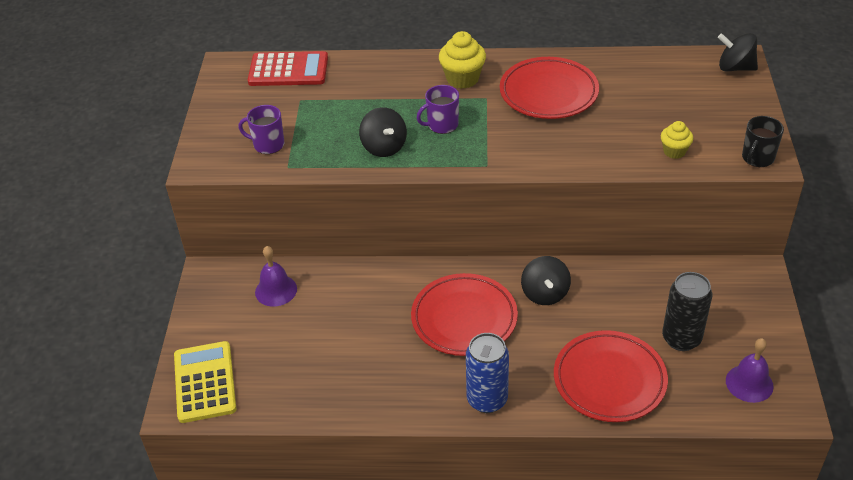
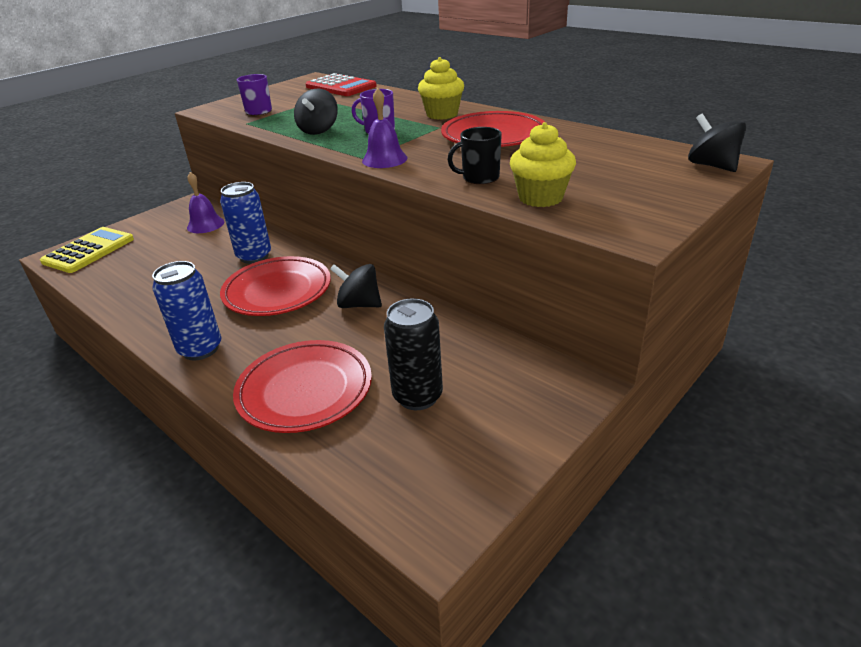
camera: 40 degrees right, 10 degrees down
black spinning top [521,256,571,305] -> black spinning top turned 75 degrees clockwise [330,264,382,308]
yellow cupcake [661,121,693,159] -> yellow cupcake [510,122,576,207], size x1.60
purple bell [726,338,774,403] -> purple bell moved to [362,88,407,168]
black mug [742,116,784,167] -> black mug moved to [447,127,502,184]
none -> blue can [220,182,271,264]

